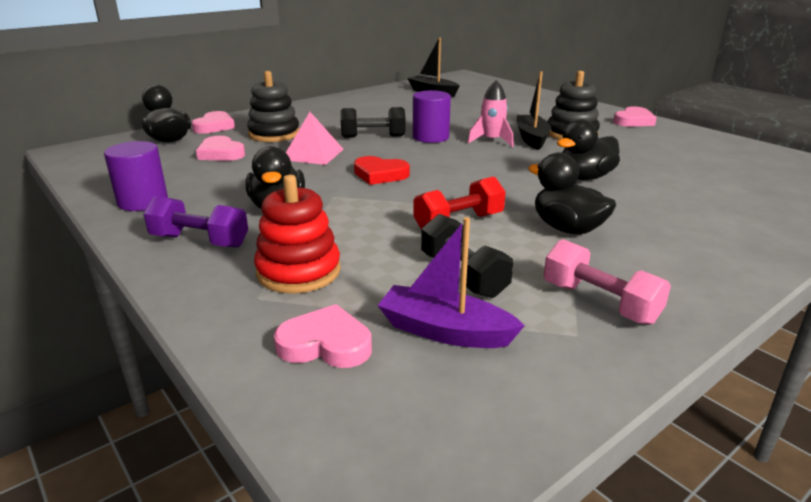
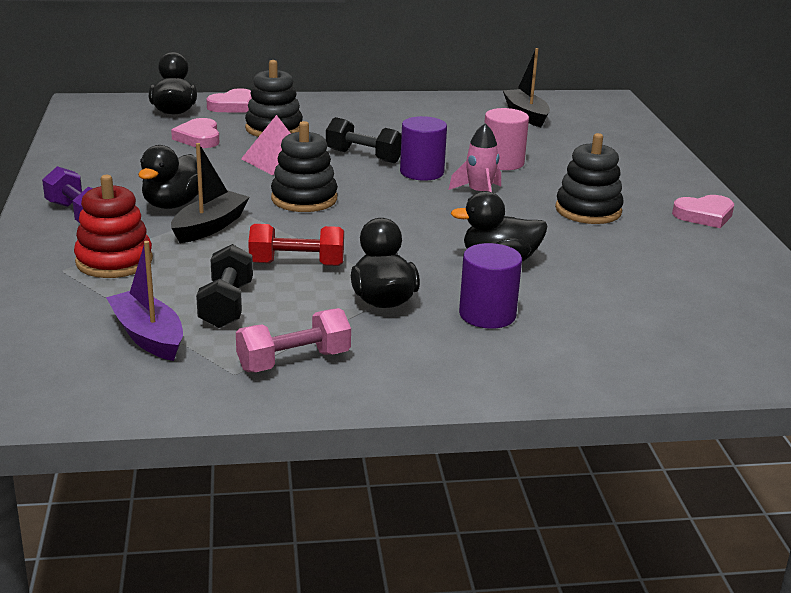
camera: 30 degrees right, 0 degrees up
purple cylinder [104,141,168,211] -> purple cylinder moved to [459,243,522,329]
pink heart [274,304,372,368] -> none
red heart [354,156,410,185] -> black stacking toy [271,121,338,212]
black boat [517,71,551,150] -> black boat moved to [171,143,250,243]
pink dumbbell [544,239,671,325] -> pink dumbbell turned 75 degrees clockwise [236,308,351,372]
none -> pink cylinder [484,108,529,170]

